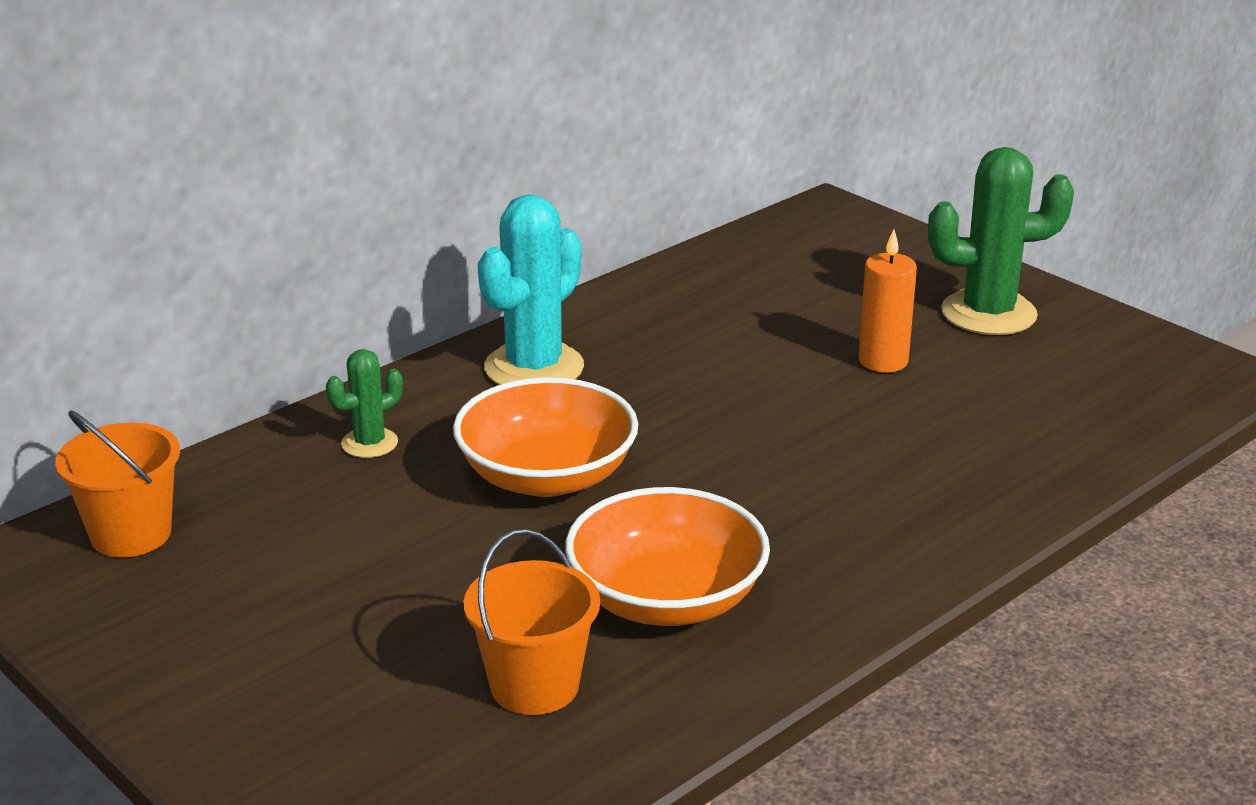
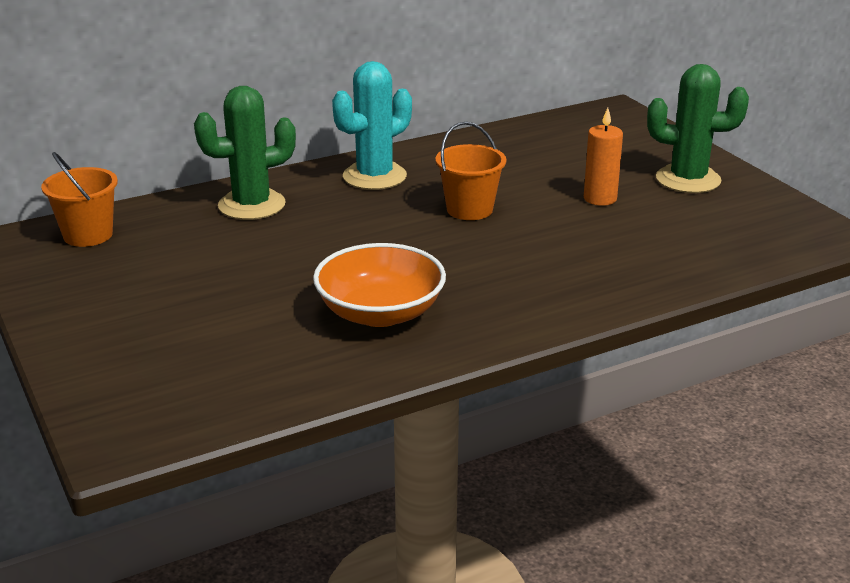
camera: 15 degrees right, 0 degrees up
green cactus [326,349,403,458] -> green cactus [194,86,296,220], size x1.88
orange bowl [453,377,638,497] -> none
orange bucket [464,529,600,715] -> orange bucket moved to [435,122,506,220]

